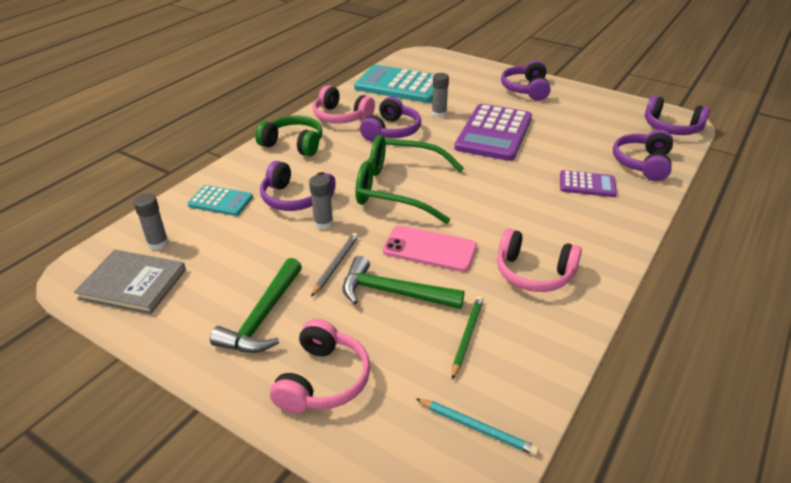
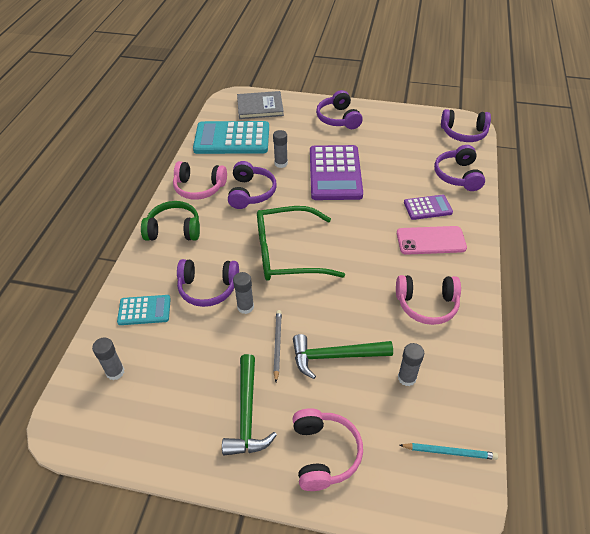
camera: 20 degrees left, 10 degrees up
grey book [74,250,186,314] -> grey book moved to [237,91,284,119]
pink phone [383,225,477,272] -> pink phone moved to [397,226,467,255]
green pencil [452,296,483,380] -> grey glue stick [398,343,424,386]

